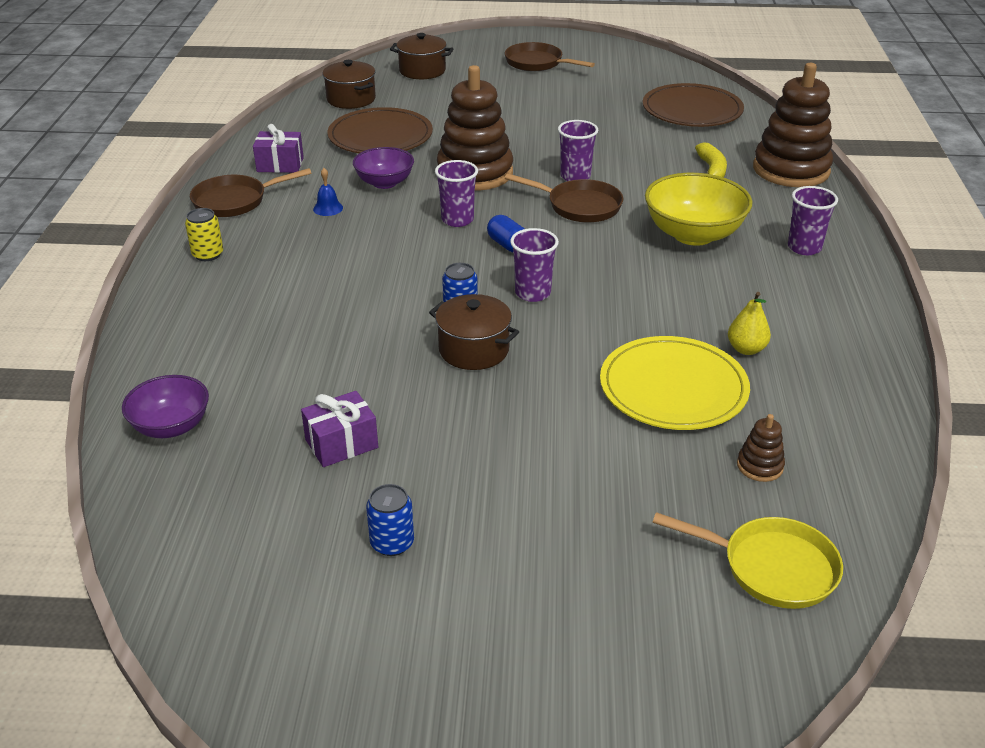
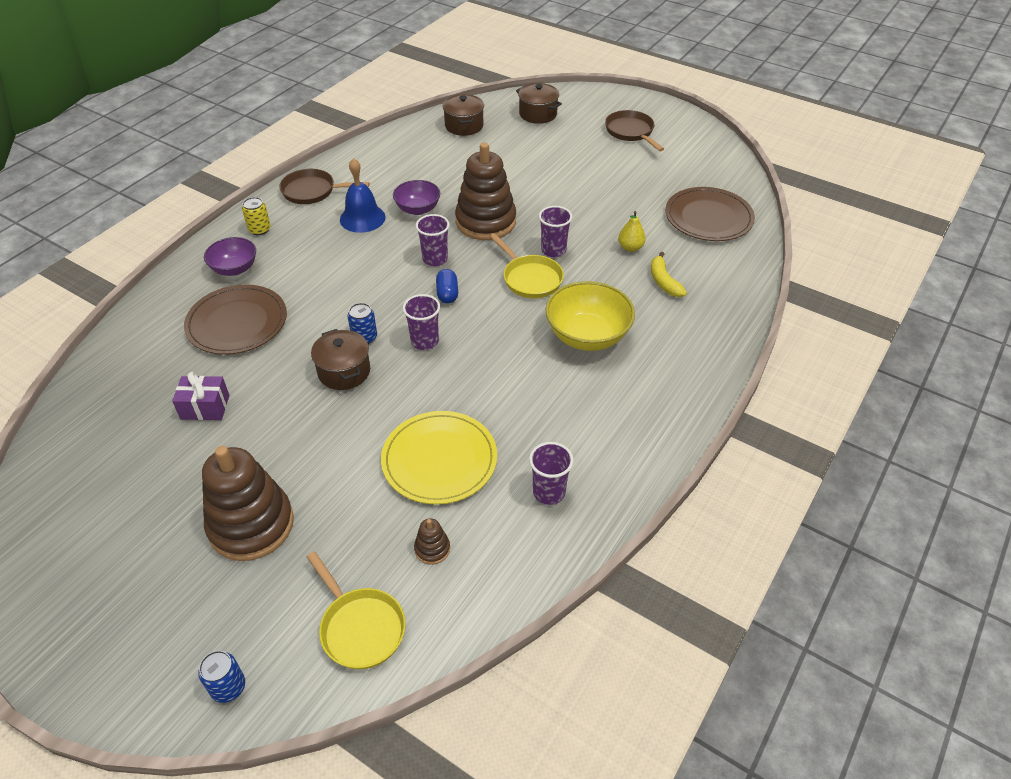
camera: 30 degrees right, 10 degrees up
purple bowl [122,375,209,438] -> purple bowl moved to [204,237,256,276]
purple gift [253,124,304,173] -> none
blue bell [313,168,343,216] -> blue bell [340,158,385,233], size x2.04
brown plate [328,107,433,153] -> brown plate moved to [184,284,287,355]
blue can [366,484,414,556] -> blue can moved to [198,650,245,703]
brown pan [505,173,624,223] -> yellow pan [490,233,564,298]
yellow banana [695,142,727,178] -> yellow banana turned 135 degrees clockwise [651,252,687,297]
yellow pear [728,292,771,355] -> yellow pear moved to [618,211,646,252]
brown stacking toy [753,63,833,187] -> brown stacking toy moved to [202,446,294,561]
purple cup [788,186,838,255] -> purple cup moved to [529,442,574,505]

